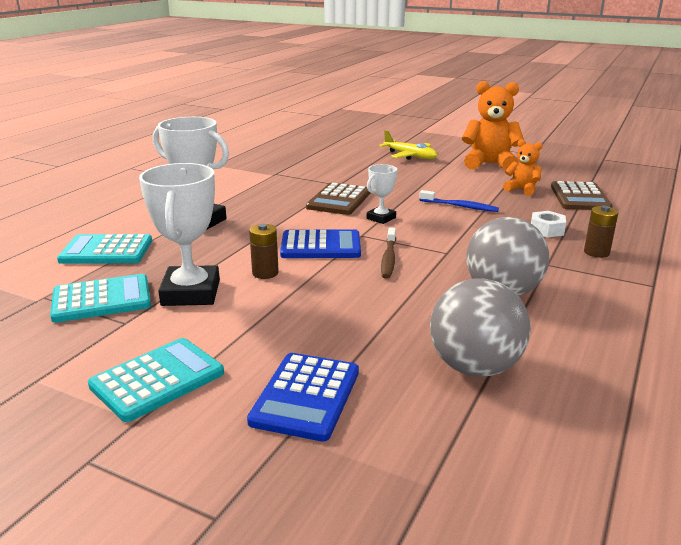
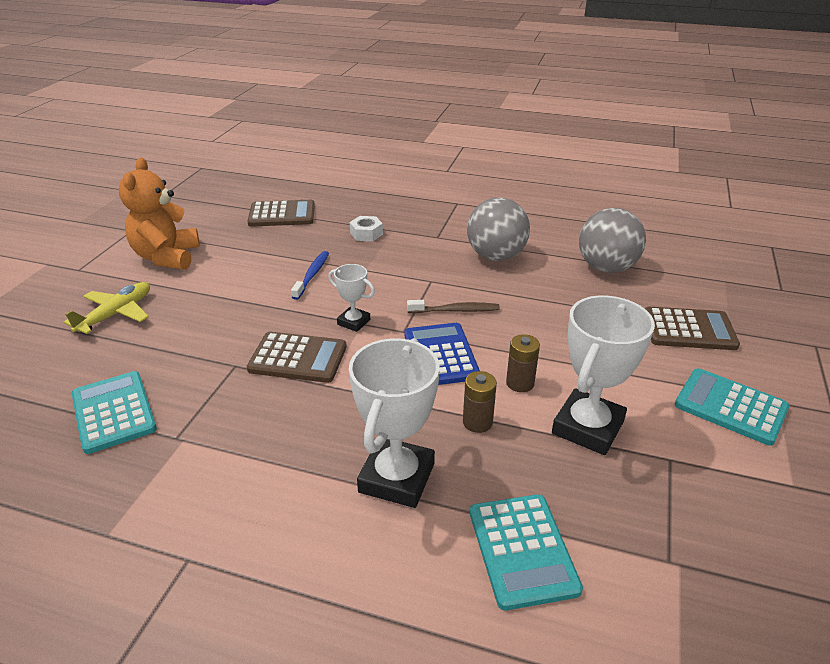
camera: 100 degrees left, 10 degrees up
turquoise calculator [50,274,151,323] -> turquoise calculator moved to [72,371,157,454]
white trophy [139,163,220,306] -> white trophy turned 45 degrees counterclockwise [552,296,655,455]
blue calculator [247,353,359,442] -> brown calculator [645,307,740,350]
orange teddy bear [503,139,543,196] -> none
brown battery [584,206,618,258] -> brown battery moved to [463,371,497,433]

